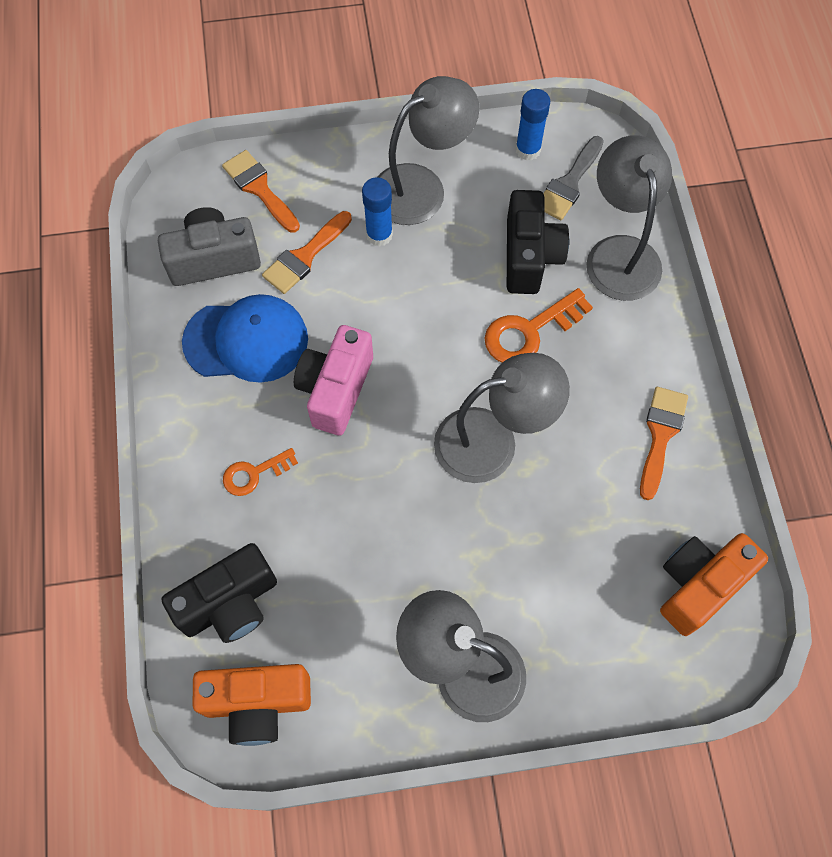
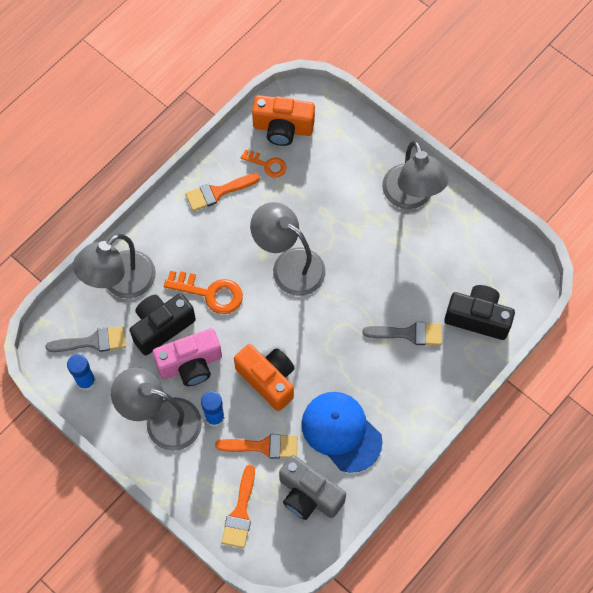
camera: 130 degrees left, 0 degrees up
orange camera [192,664,311,746] -> orange camera moved to [234,344,295,411]
orange key [223,448,298,496] -> orange key moved to [241,149,287,178]
pink camera [294,325,373,436] -> pink camera moved to [152,328,222,386]
none -> grey brush [363,322,442,345]

